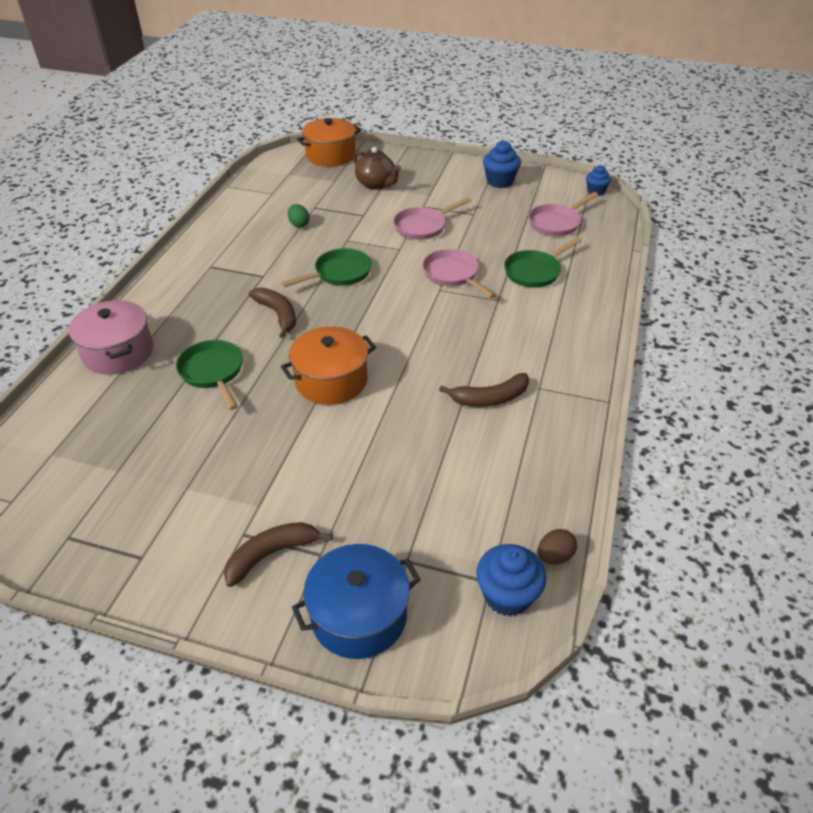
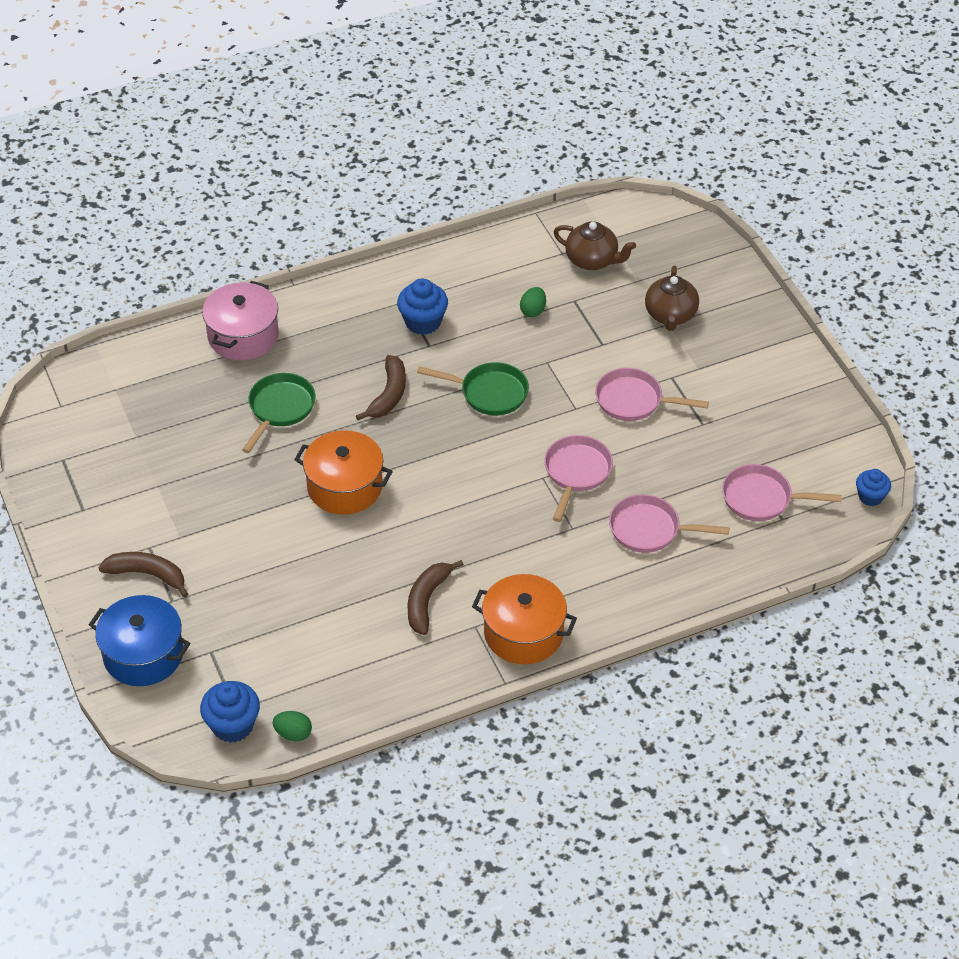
camera: 50 degrees right, 5 degrees up
orange pot [297,118,361,166] -> orange pot moved to [472,574,577,664]
brown banana [439,373,529,407] -> brown banana turned 75 degrees clockwise [407,560,464,635]
blue cupcake [483,141,521,188] -> blue cupcake moved to [397,279,448,335]
green pan [504,237,581,288] -> pink pan [609,494,729,553]
brown egg [537,529,577,564] -> green egg [273,711,312,742]
none -> brown teapot [554,221,636,270]

